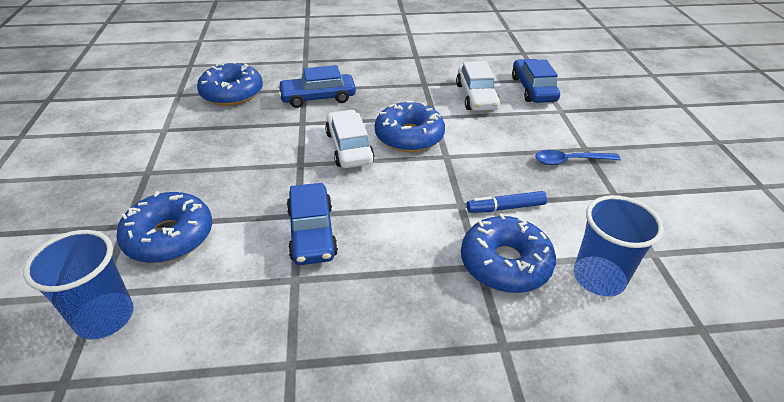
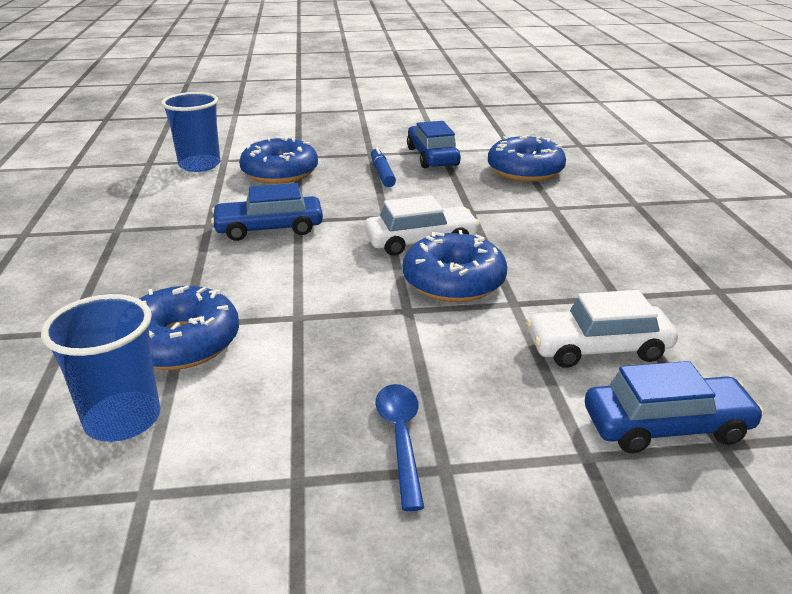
camera: 90 degrees right, 10 degrees down
blue car [278,65,356,108] -> blue car moved to [407,121,461,168]
blue marker [467,191,547,213] -> blue marker moved to [371,147,396,187]

